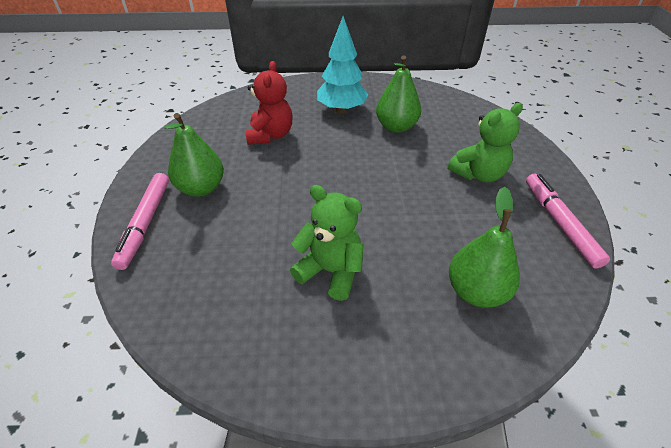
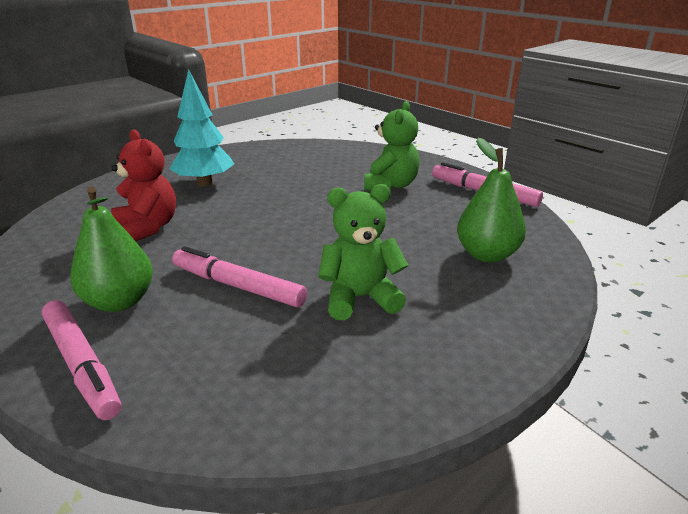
camera: 40 degrees left, 15 degrees down
green pear [376,55,421,133] -> none
none -> pink marker [172,246,307,307]

